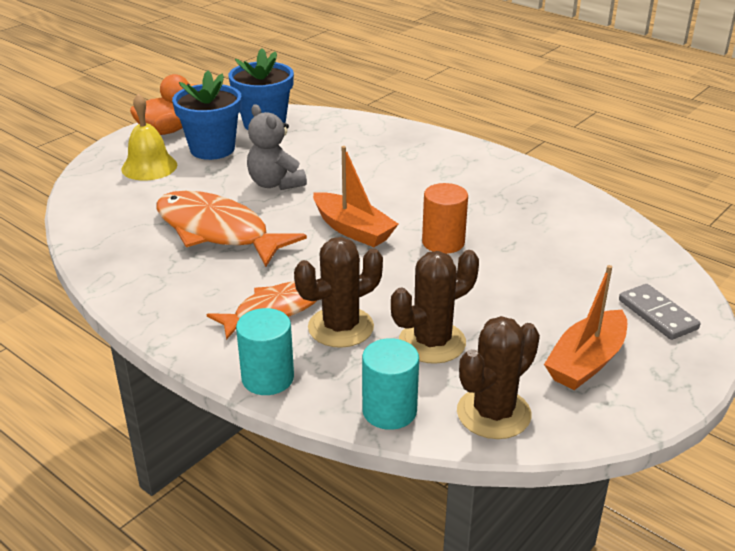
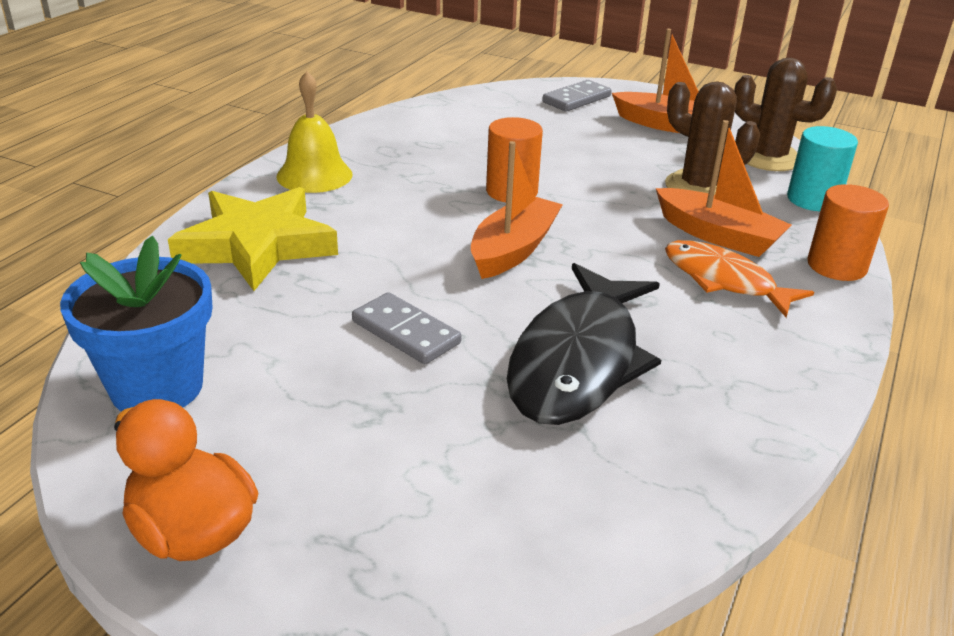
camera: 105 degrees left, 0 degrees up
yellow bell [121,94,177,180] -> yellow bell moved to [276,71,353,193]
orange fish [156,191,307,267] -> black fish [507,263,661,425]
blue flower pot [172,70,241,160] -> none
turquoise cylinder [236,308,294,395] -> orange cylinder [807,184,889,281]
grey teddy bear [247,104,307,190] -> grey domino [352,292,462,364]
brown cactus [294,237,383,348] -> orange boat [656,120,791,257]
none -> yellow star [168,187,338,291]

